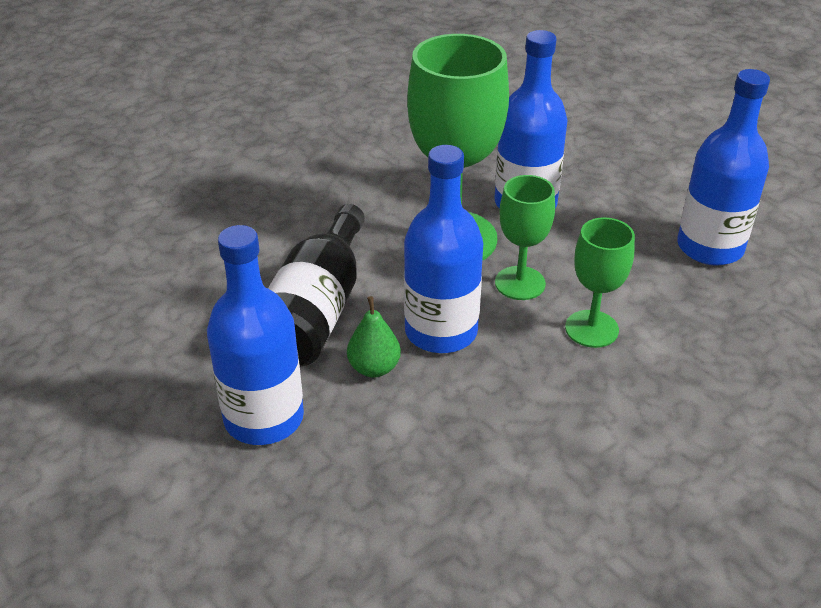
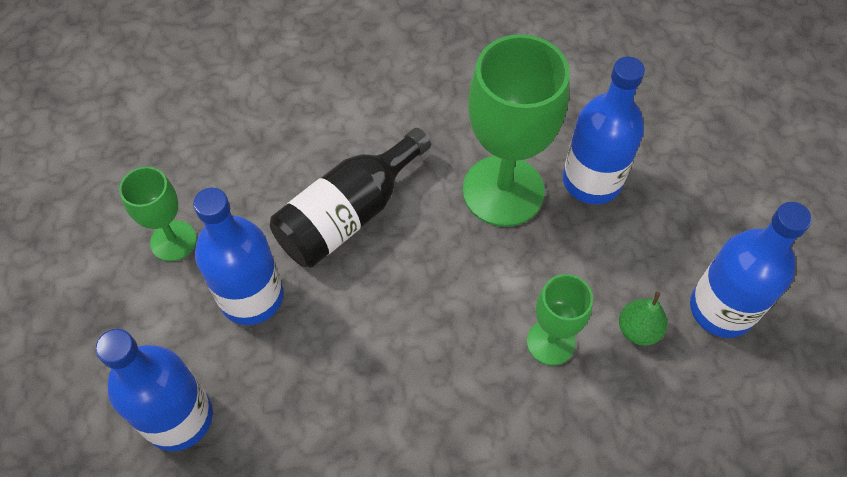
camera: 30 degrees right, 20 degrees up
green pear [347,296,401,377] -> green pear moved to [619,292,667,346]
blue bottle [404,145,483,353] -> blue bottle moved to [95,329,213,451]
green goblet [495,175,555,300] -> green goblet moved to [119,166,197,262]

